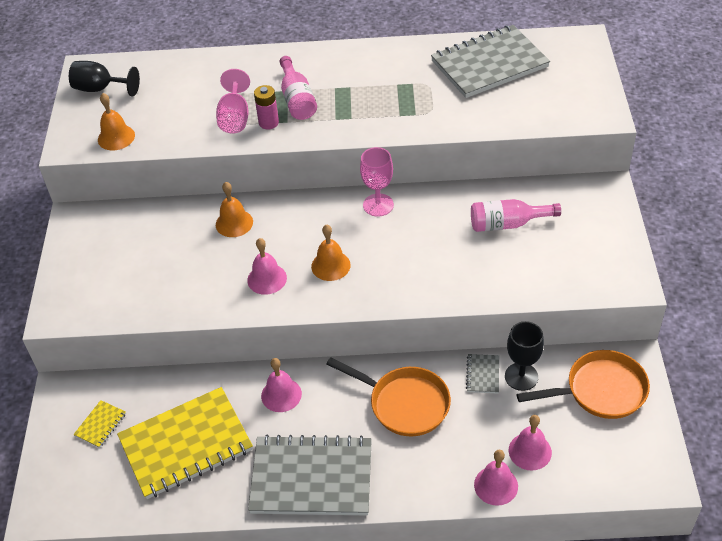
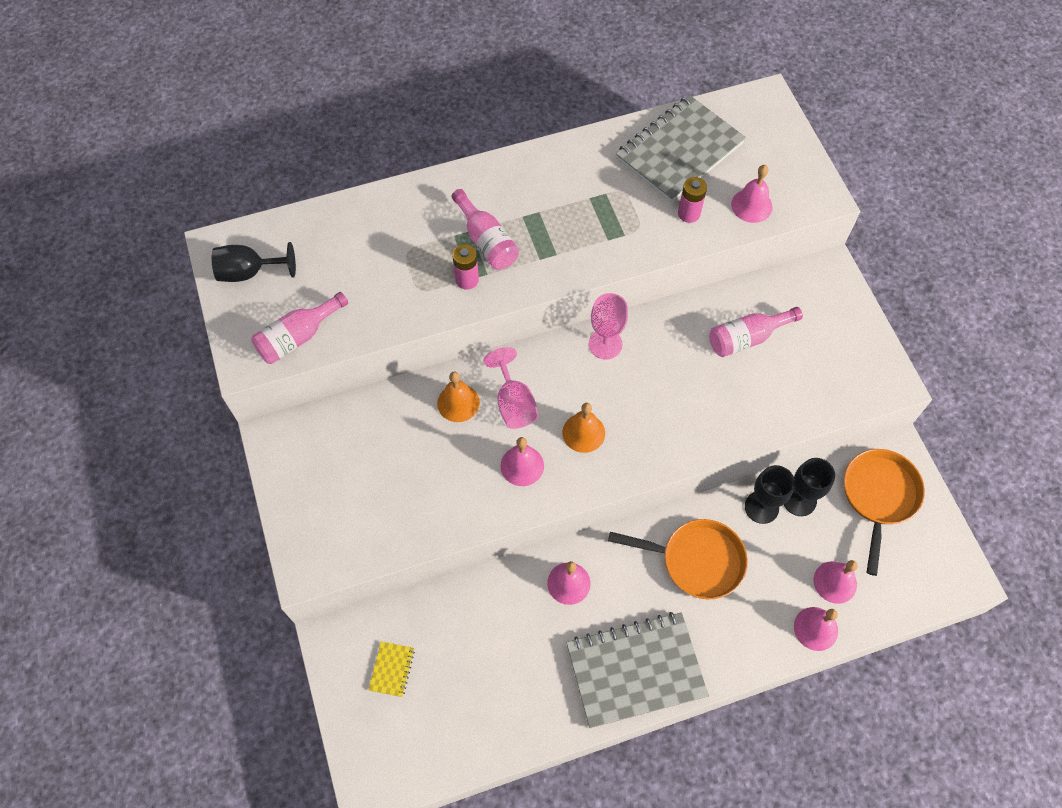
camera: 20 degrees left, 15 degrees up
orange bell [98,93,135,150] -> pink bottle [251,292,348,364]
yellow notebook [117,387,253,499] -> none
pink goblet [216,69,250,134] -> pink goblet moved to [483,347,538,429]
grey notebook [466,354,499,394] -> black goblet [745,465,795,524]
orange pan [516,350,650,419] -> orange pan turned 45 degrees counterclockwise [844,449,925,576]
none -> pink battery [678,177,707,223]
none -> pink bell [731,165,772,223]

